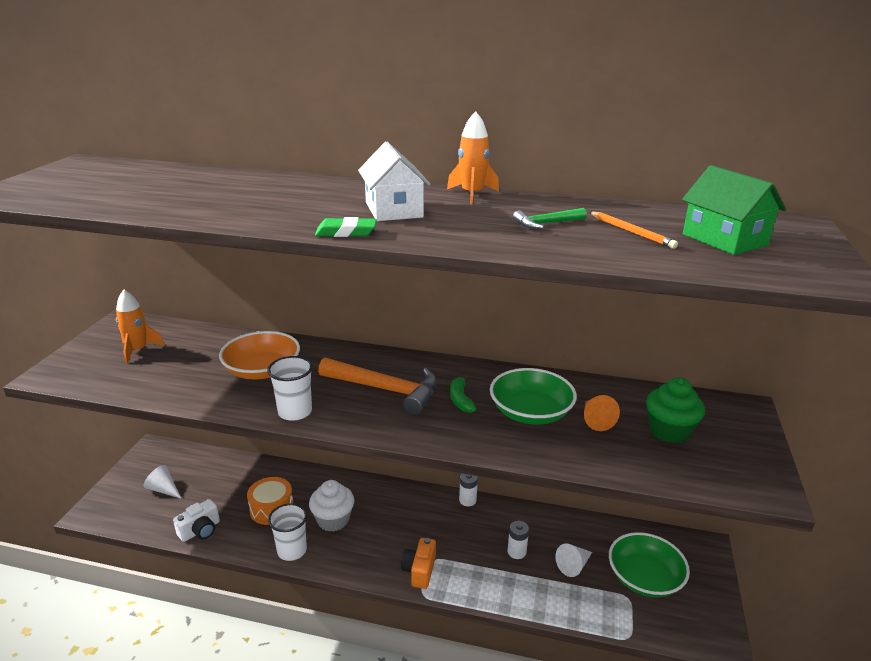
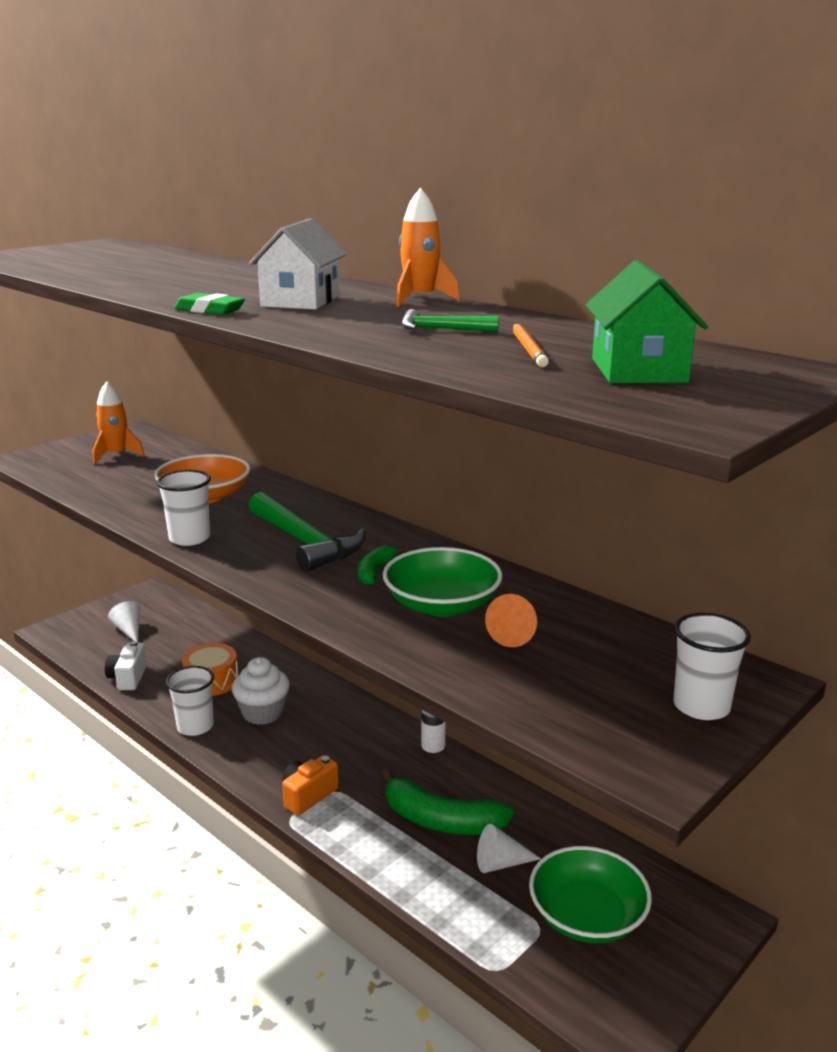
camera: 30 degrees right, 5 degrees down
white camera [173,499,220,542] -> white camera turned 105 degrees clockwise [105,641,147,690]
orange hammer [318,357,437,415] -> green hammer [249,492,366,572]
white battery [508,521,529,559] -> green banana [381,769,514,835]
green cupcake [646,377,705,443] -> none
none -> white cup [673,613,751,720]

